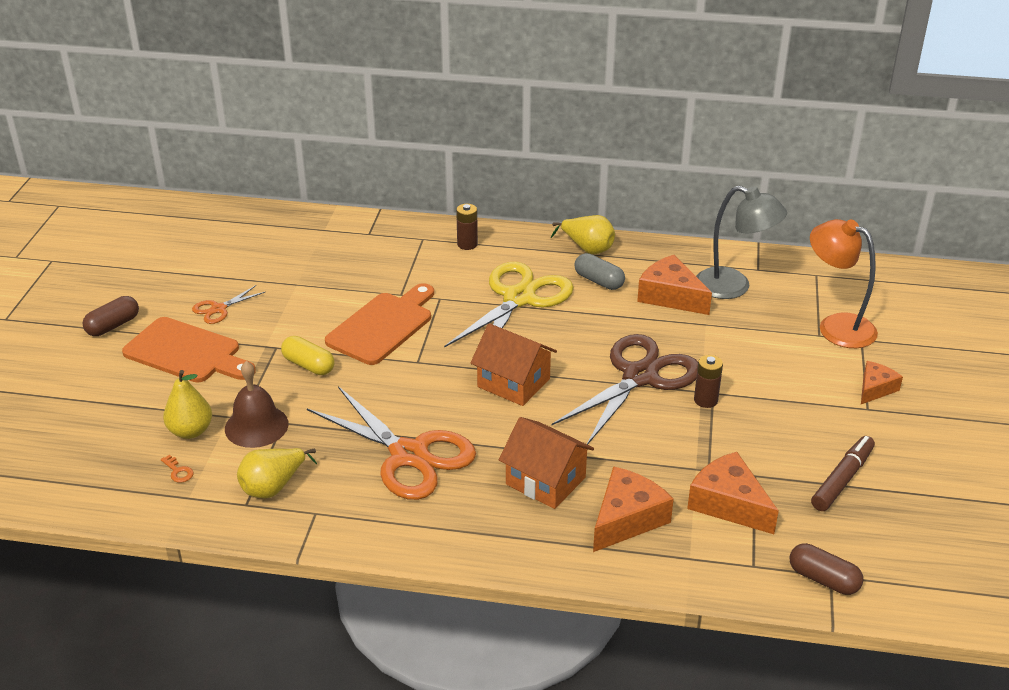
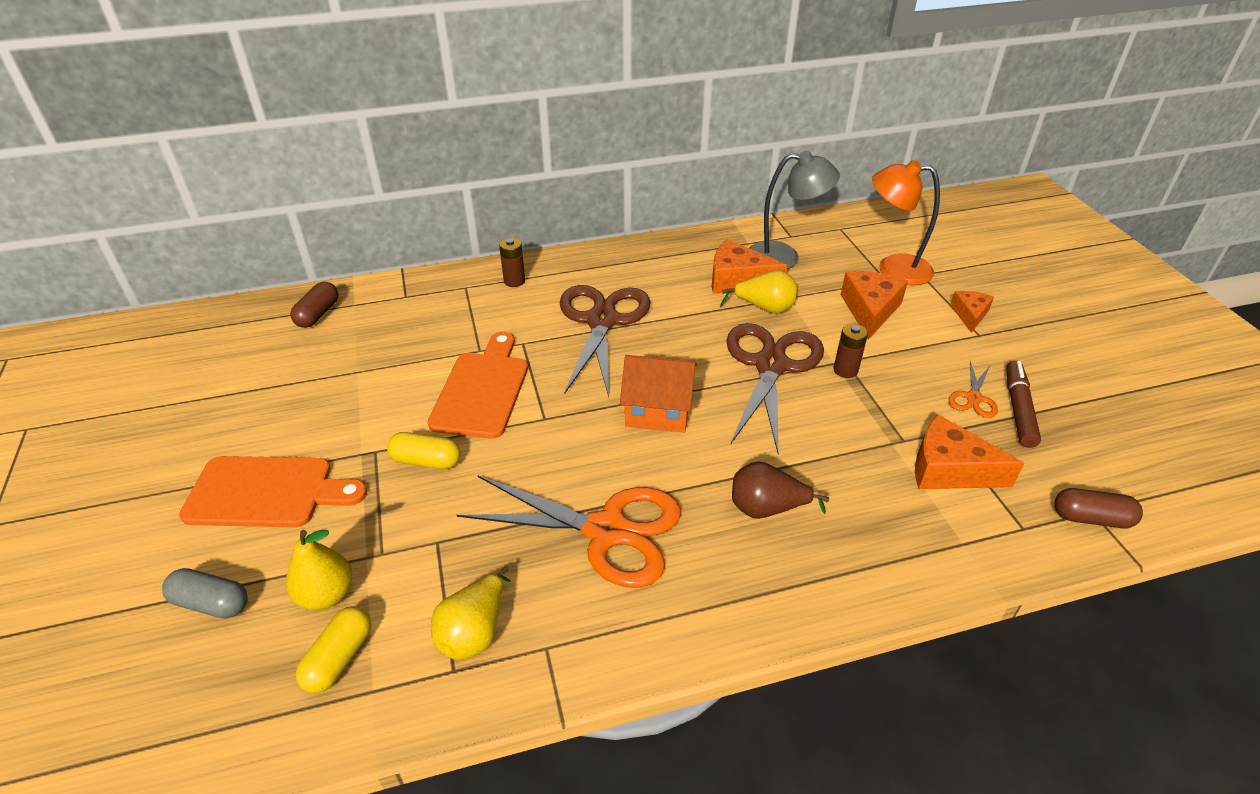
camera: 25 degrees left, 5 degrees up
brown capsule [82,296,139,336] -> brown capsule moved to [290,282,338,328]
orange key [161,455,194,483] -> yellow capsule [296,606,371,693]
orange scissors [192,285,265,324] -> orange scissors moved to [948,361,998,418]
brown bell [225,361,288,448] -> none
yellow scissors [444,262,574,348] -> brown scissors [559,285,650,397]
orange house [499,417,594,509] -> brown pear [732,461,829,519]
yellow pear [551,215,615,254] -> yellow pear moved to [720,270,797,314]
grey capsule [574,253,625,290] -> grey capsule moved to [162,568,248,619]
orange cheese [593,466,674,552] -> orange cheese moved to [841,271,908,340]

